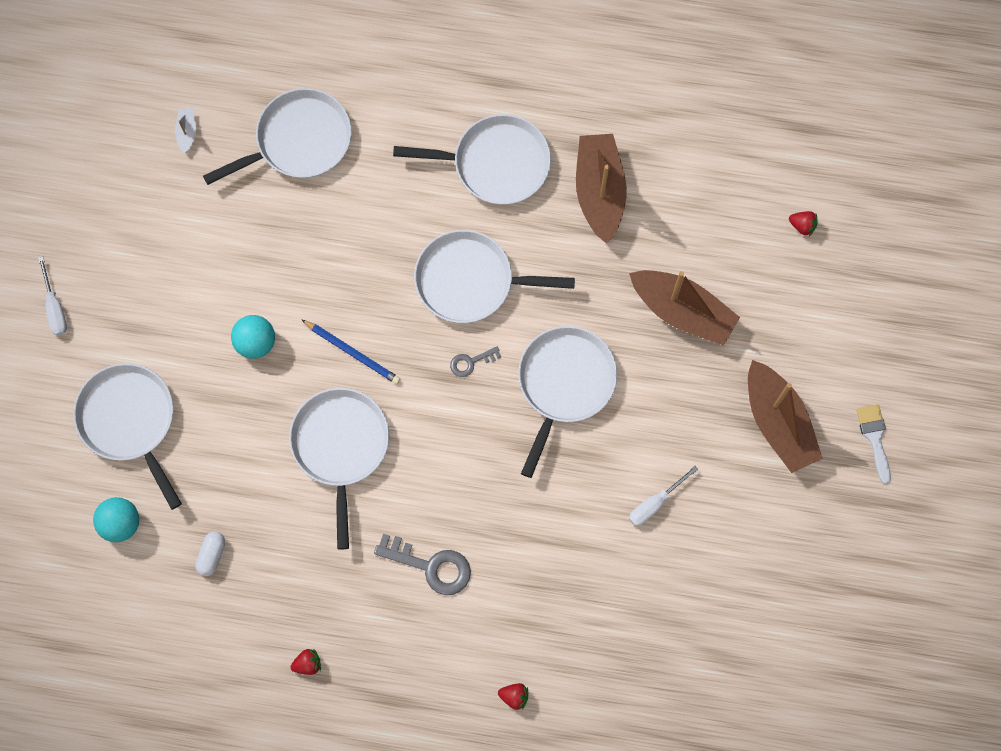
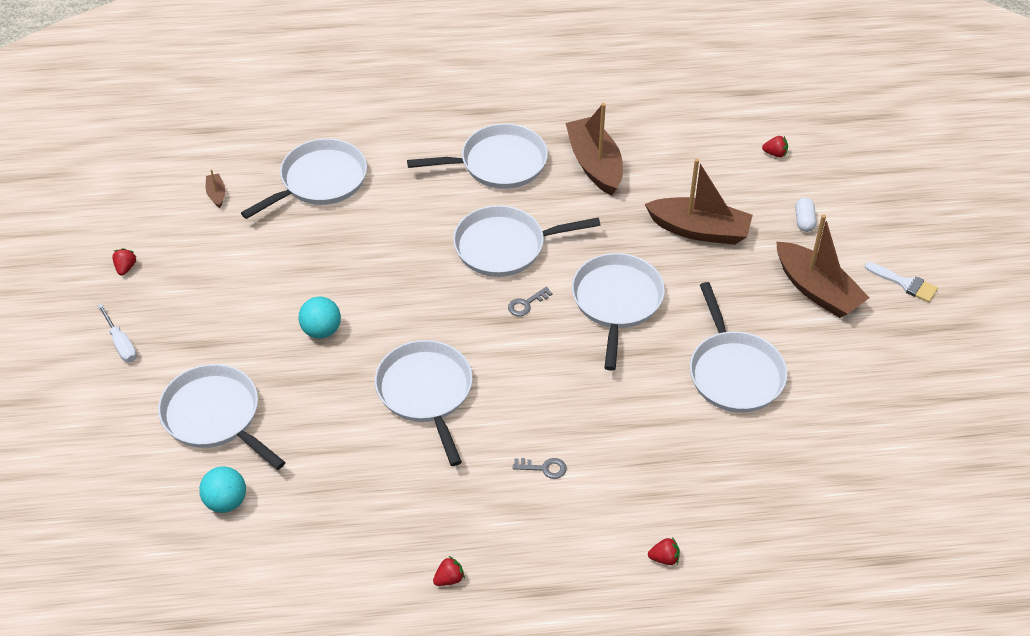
camera: 15 degrees left, 25 degrees down
white boat [175,108,196,153] -> brown boat [206,169,225,208]
white capsule [195,531,225,576] -> white capsule moved to [795,198,816,232]
blue pencil [301,319,400,384] -> none
grey key [374,534,471,595] -> grey key [513,458,567,479], size x0.54
white screwdriver [629,466,698,526] -> white pan [690,282,788,413]
white brush [856,404,891,484] -> white brush turned 150 degrees clockwise [865,262,938,302]
none -> red strawberry [112,248,136,276]

